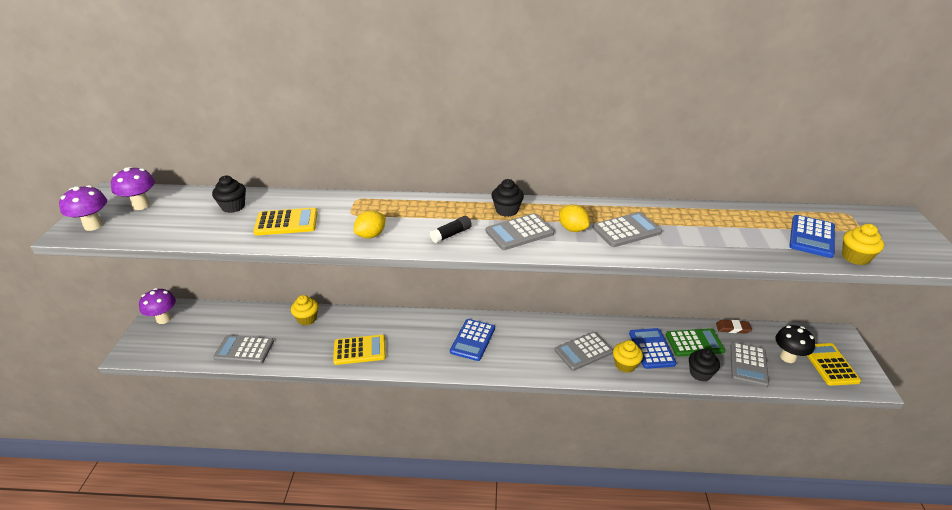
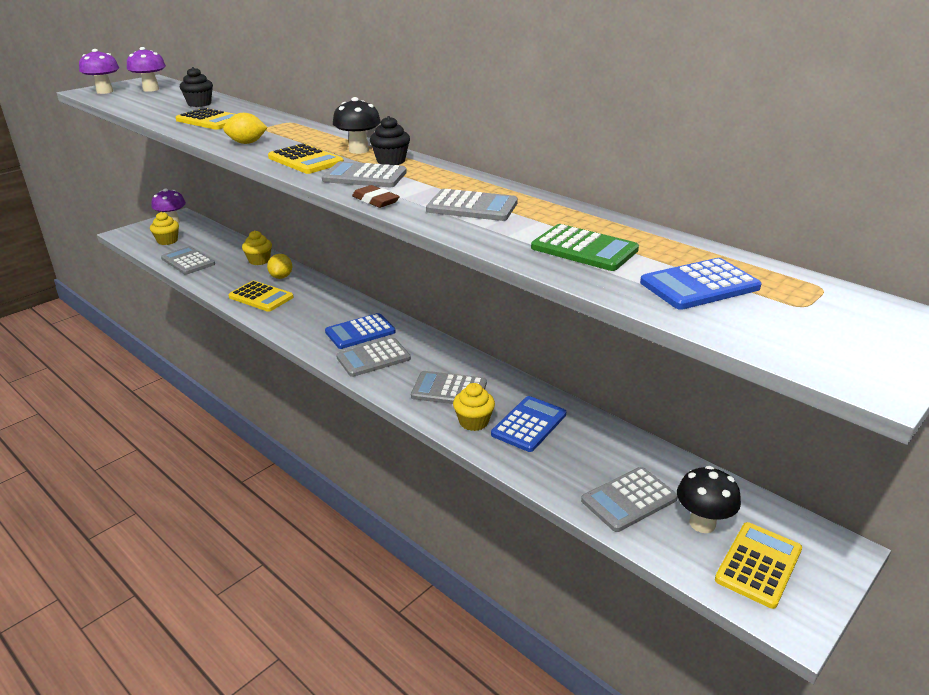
camera: 40 degrees right, 5 degrees down
black glue stick [430,216,472,243] -> yellow calculator [268,143,344,174]
yellow lemon [559,204,590,232] -> yellow lemon moved to [267,254,292,279]
green calculator [666,328,725,356] -> green calculator moved to [531,224,639,271]
black cupcake [689,349,720,382] -> none
brown eraser [716,320,752,334] -> brown eraser moved to [352,185,400,208]
yellow cupcake [842,224,884,265] -> yellow cupcake moved to [150,212,179,245]
none -> black mushroom [333,97,381,154]
none -> grey calculator [336,338,411,377]

